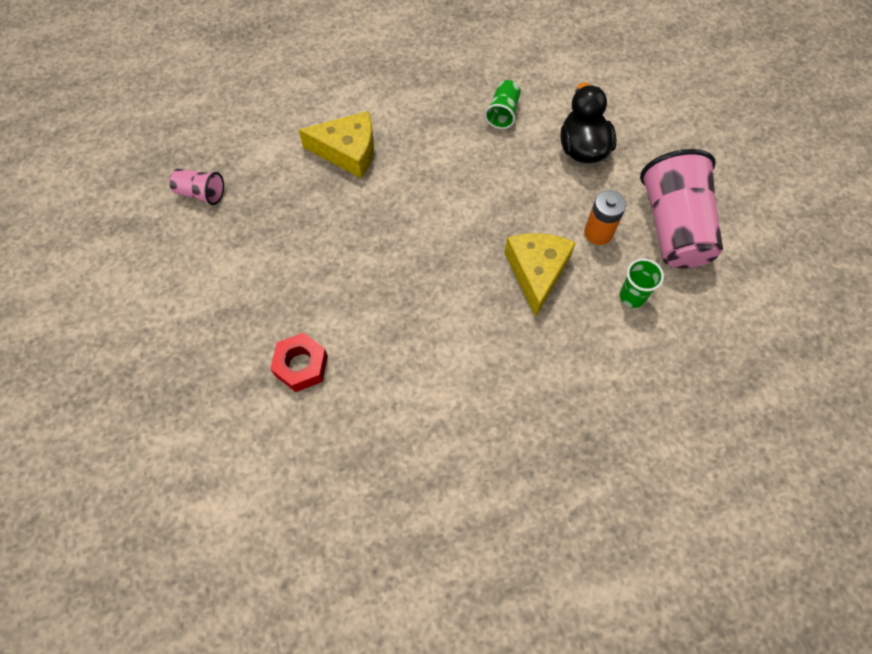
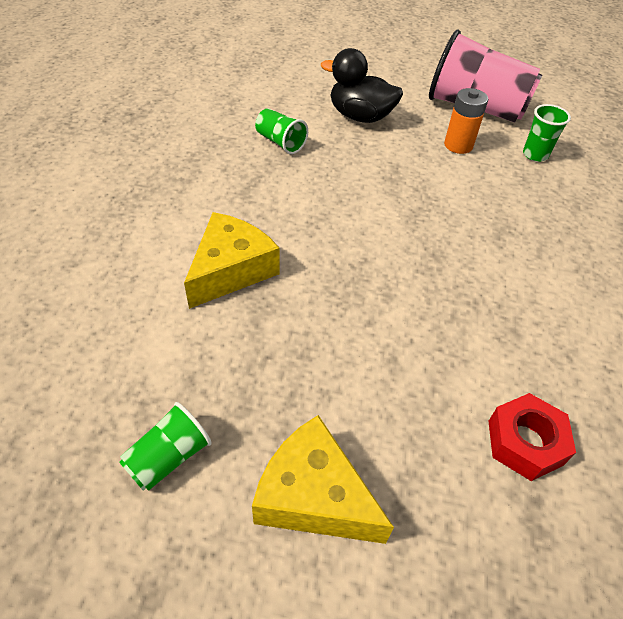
camera: 65 degrees left, 15 degrees down
pink cup [169,168,224,205] -> green cup [119,402,212,491]
yellow cheese [505,233,576,317] -> yellow cheese moved to [252,415,394,544]

